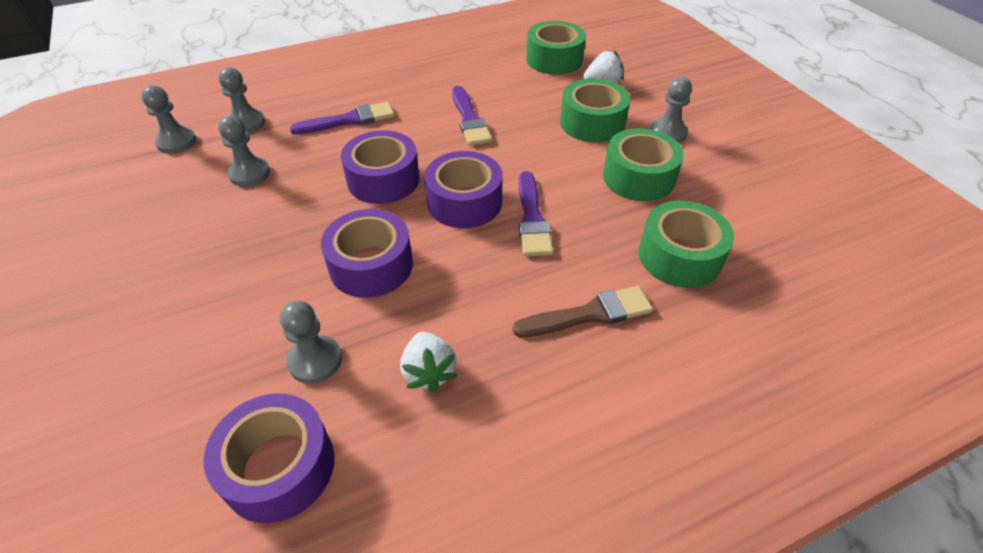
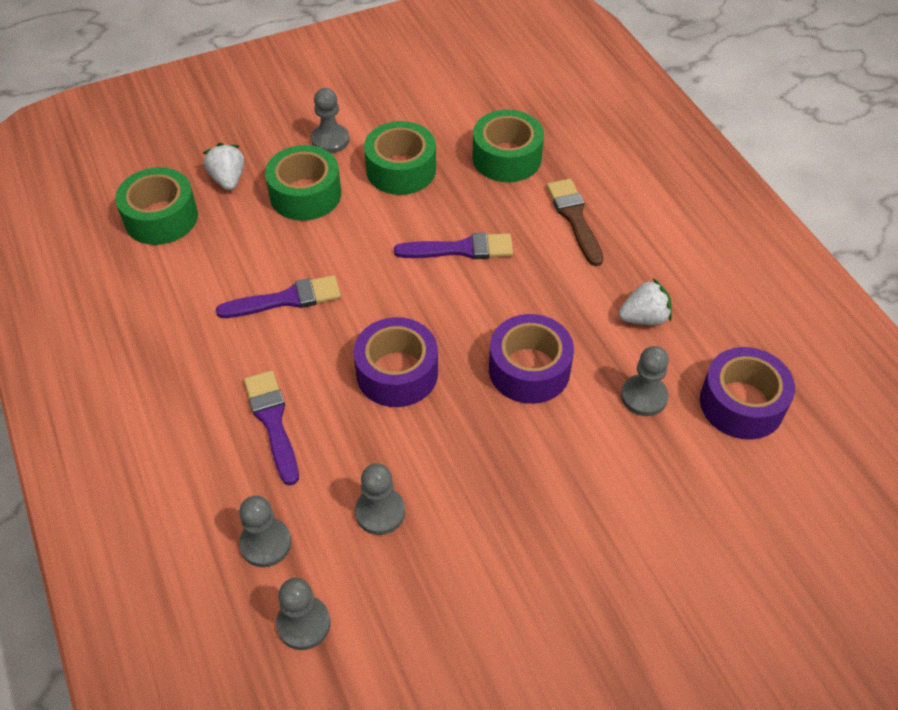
camera: 90 degrees left, 5 degrees up
purple tape [424,151,503,228] -> none

